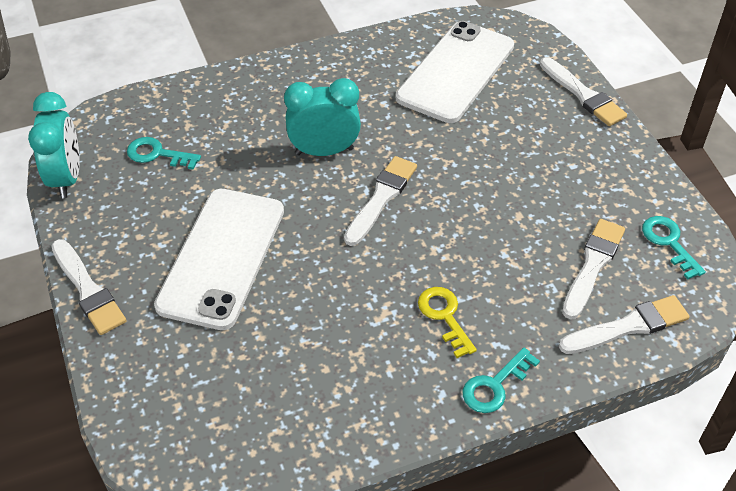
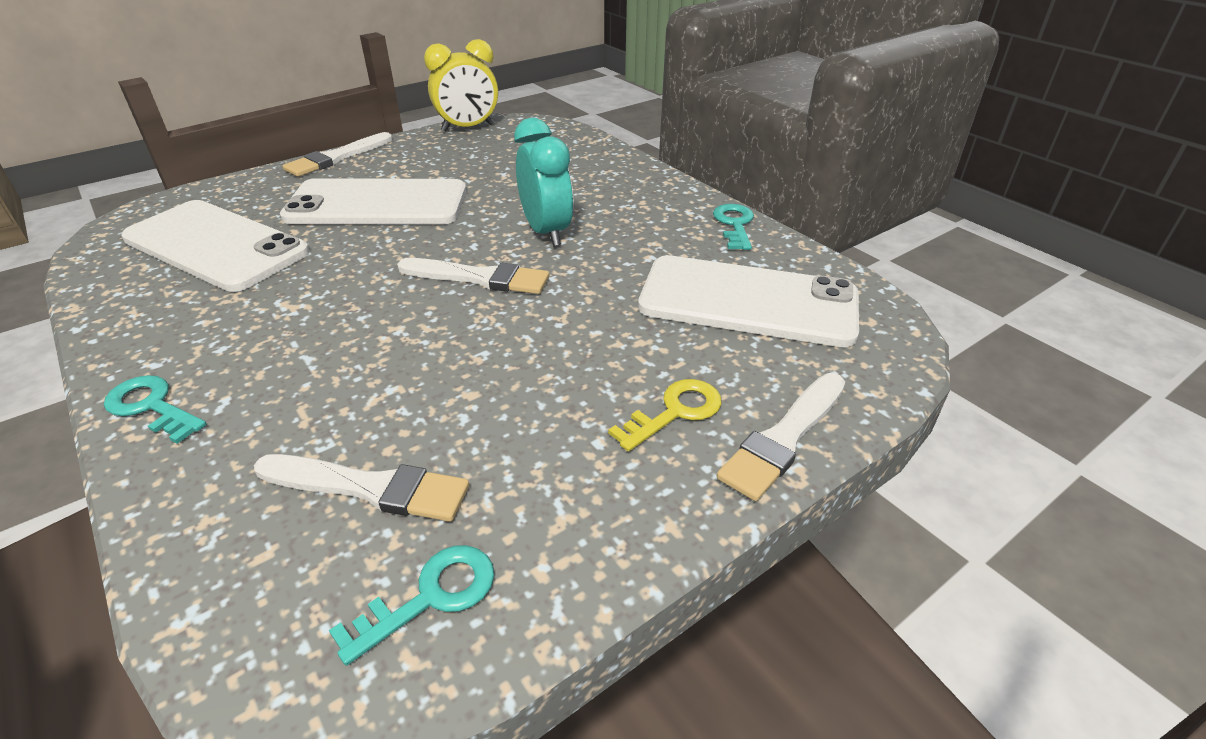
camera: 75 degrees right, 10 degrees down
turquoise clock [28,92,80,198] -> yellow clock [424,39,498,132]
turquoise key [127,137,201,170] -> turquoise key moved to [713,204,754,250]
yellow key [418,287,477,358] -> yellow key moved to [608,379,721,452]
white brush [559,295,690,354] -> none
none -> white phone [121,200,310,292]

